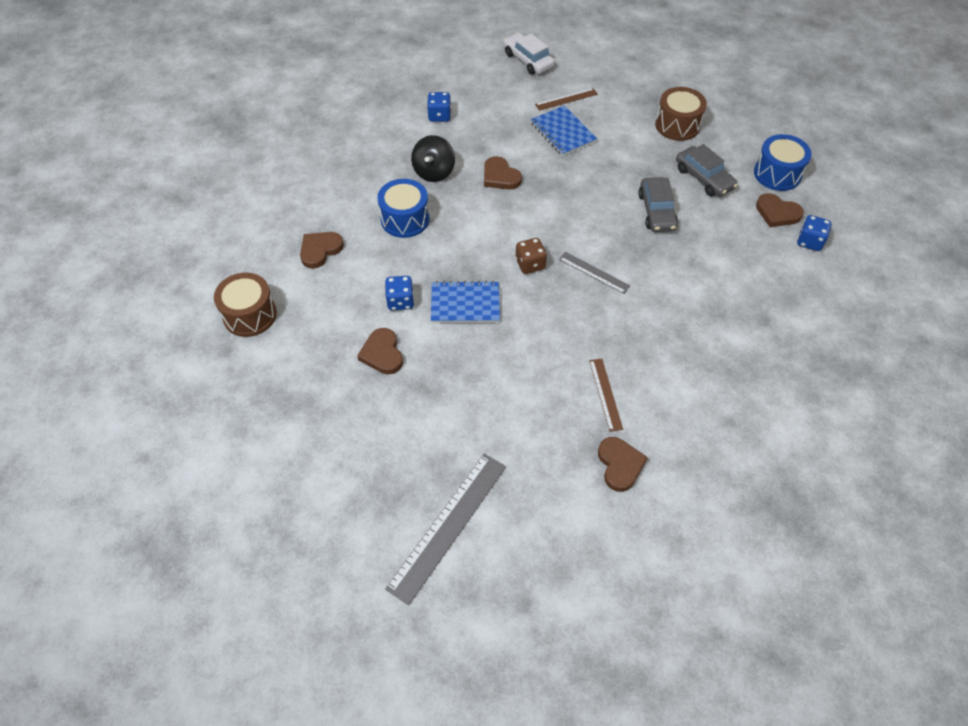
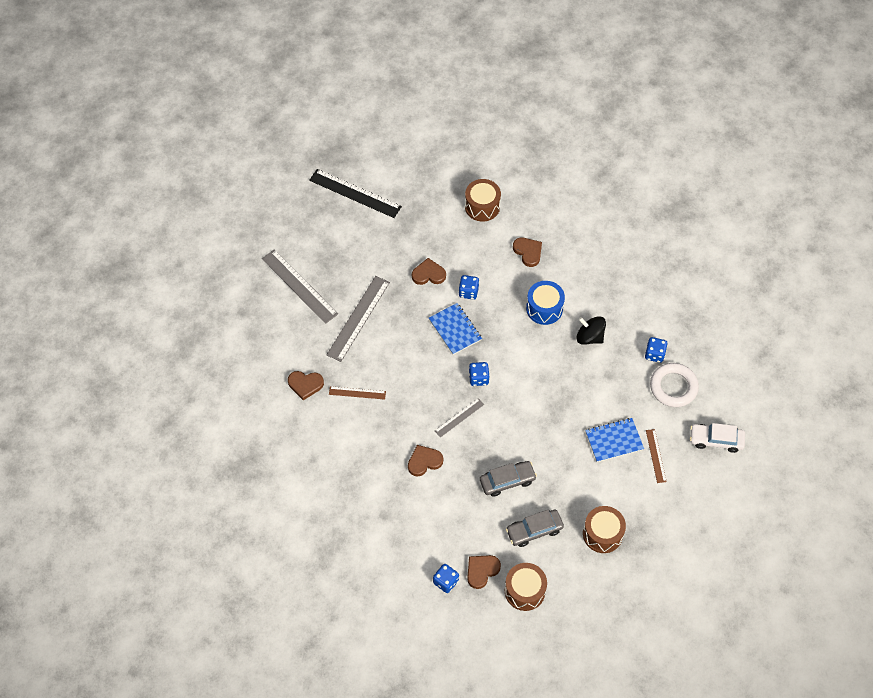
camera: 105 degrees right, 5 degrees up
blue notebook [431,281,500,323] -> blue notebook turned 45 degrees counterclockwise [429,303,482,355]
brown heart [484,156,522,190] -> brown heart moved to [408,445,443,477]
white car [504,33,555,74] -> white car turned 150 degrees counterclockwise [690,423,745,453]
brown dice [515,238,547,274] -> blue dice [469,362,490,386]
grey car [638,177,678,232] -> grey car turned 150 degrees clockwise [480,461,537,497]
blue drum [754,134,812,191] -> brown drum [505,563,547,611]
none -> black ruler [309,169,402,218]
none -> grey ruler [327,276,390,362]
none -> white ring [650,363,699,407]

